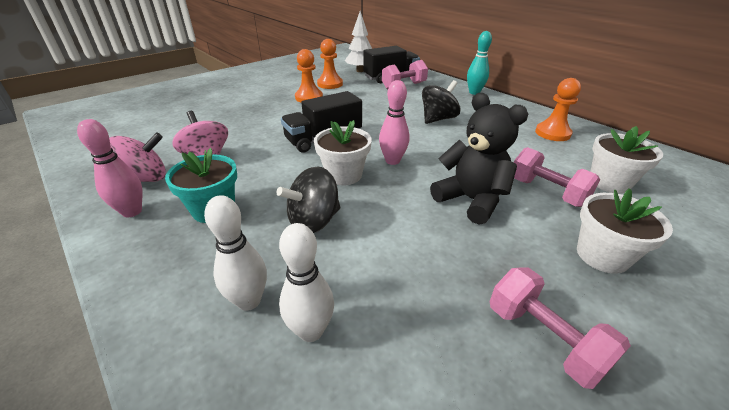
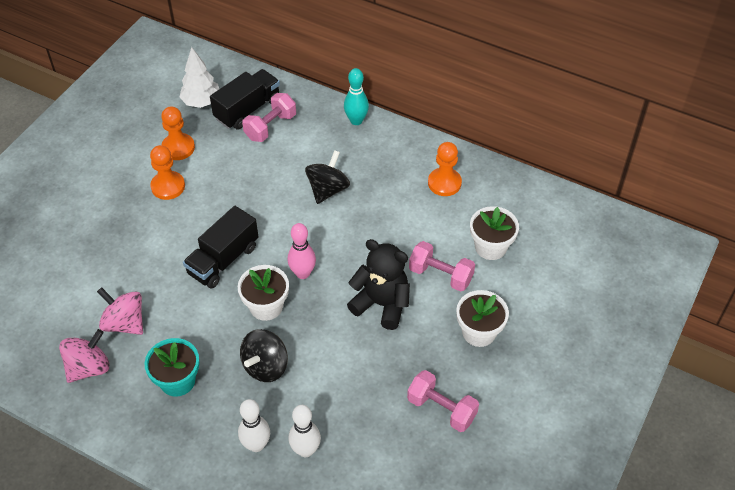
camera: 20 degrees left, 15 degrees up
pink bowling pin [77,119,143,217] -> none

